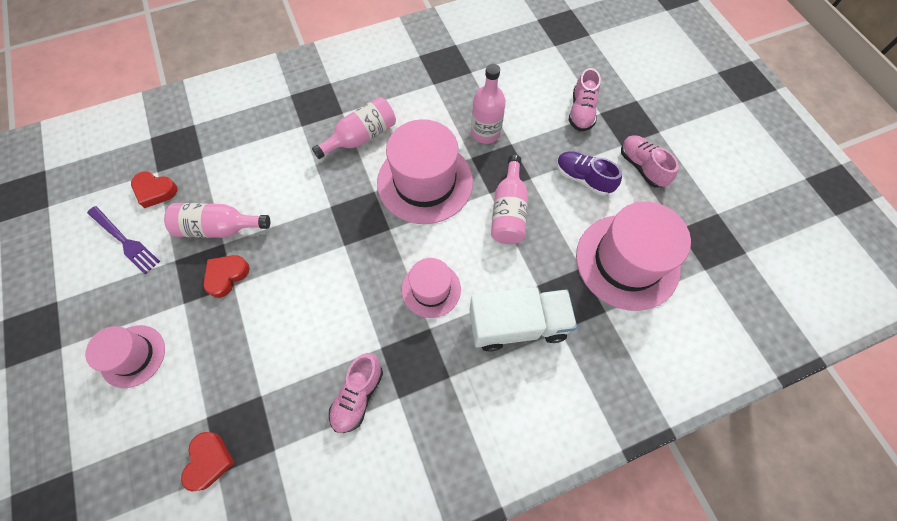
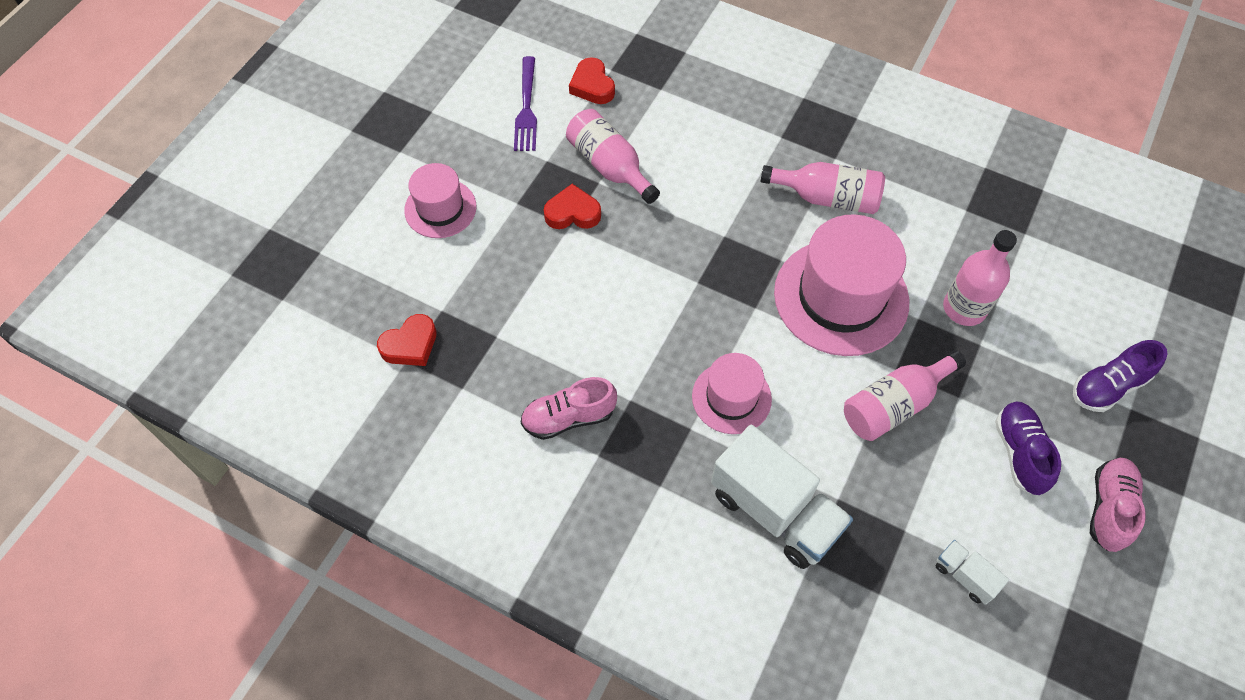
camera: 50 degrees right, 5 degrees down
pink shoe [569,68,601,131] -> purple shoe [1073,340,1168,412]
pink hat [576,201,691,311] -> white truck [936,540,1009,604]

